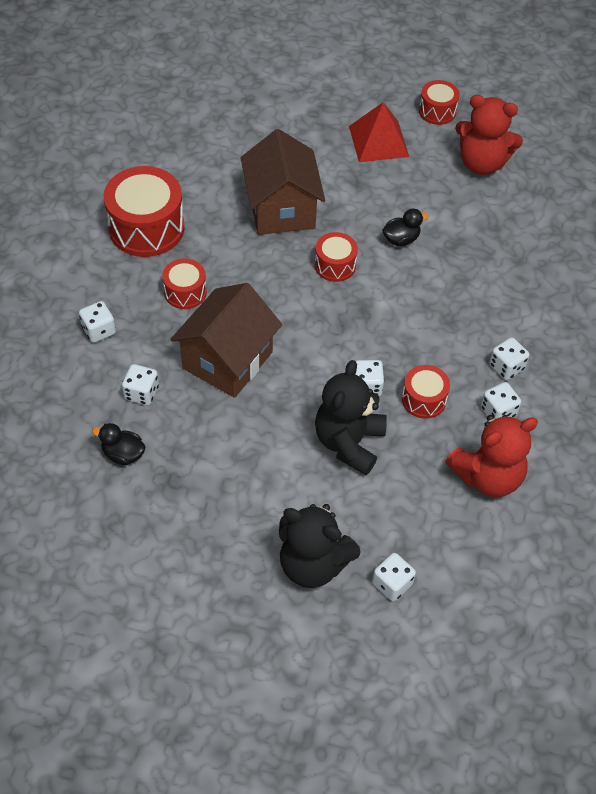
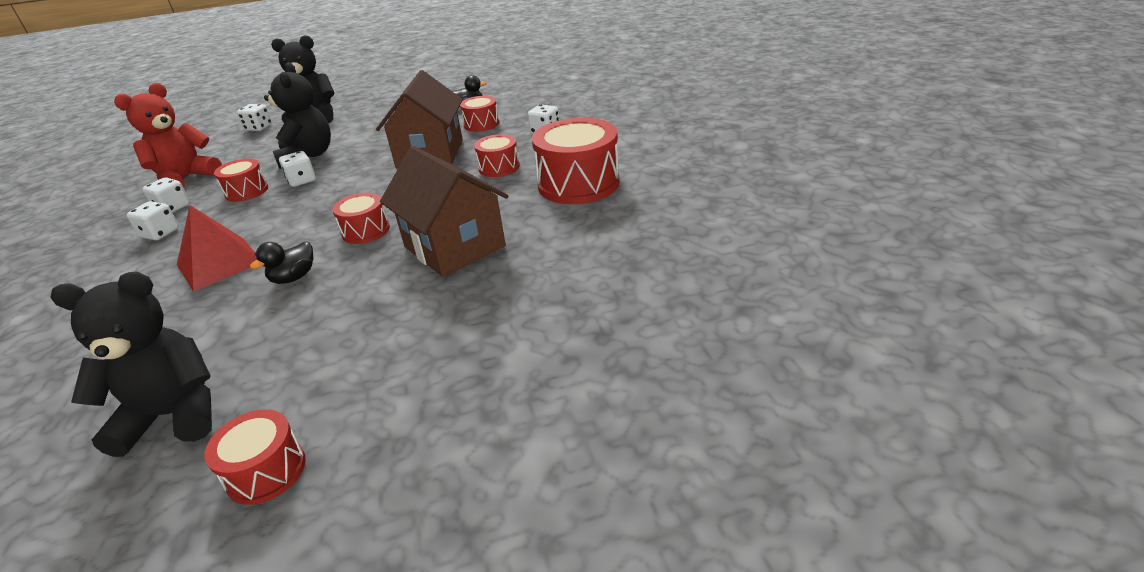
camera: 155 degrees right, 20 degrees down
white dice [122,364,159,405] -> red drum [460,96,499,132]
red pyramid [349,102,409,162] -> red pyramid moved to [177,205,257,292]
red teddy bear [455,95,523,175] -> black teddy bear [50,271,212,457]

